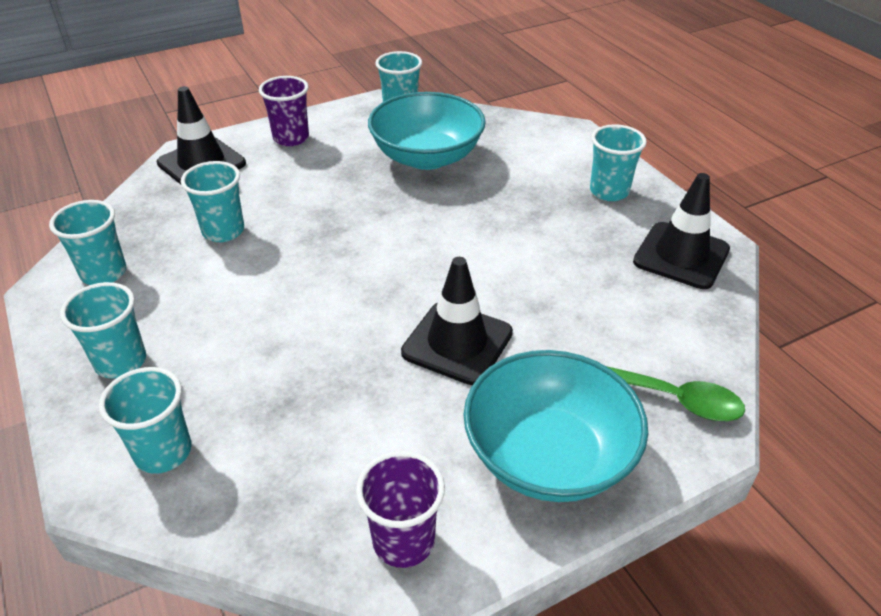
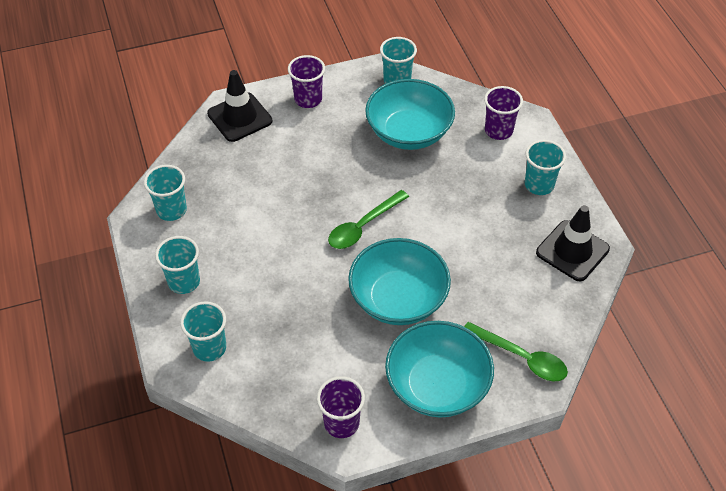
camera: 10 degrees right, 10 degrees up
turquoise cup [181,161,244,242] -> none
black traffic cone [401,257,513,385] -> turquoise bowl [348,238,451,325]
none -> green spoon [328,190,409,249]
none -> purple cup [484,86,523,140]

